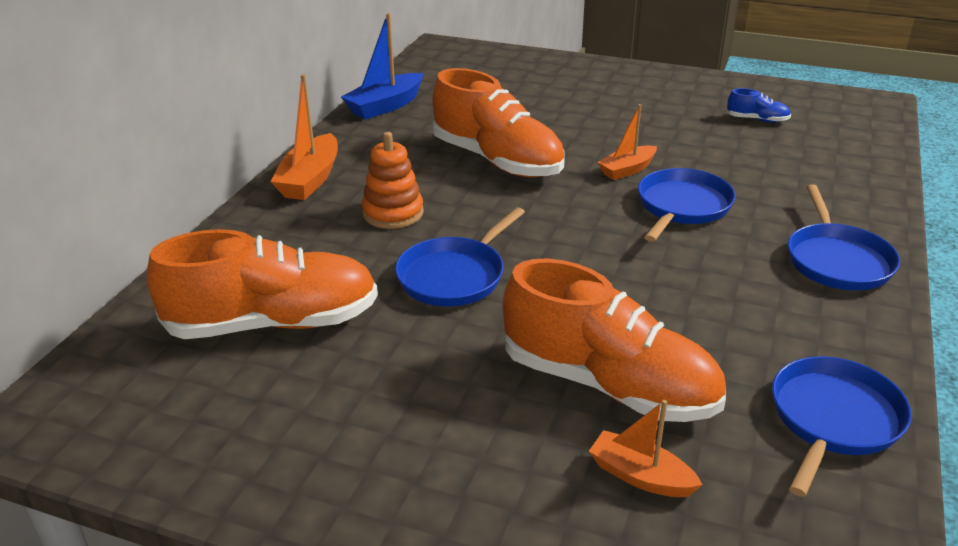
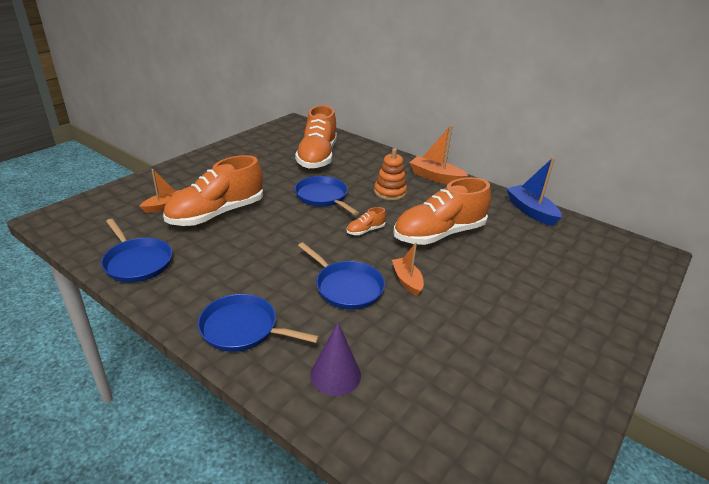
camera: 105 degrees right, 0 degrees up
blue shoe [726,88,791,122] -> none
none -> purple cone [310,322,361,396]
none -> orange shoe [346,207,386,235]

